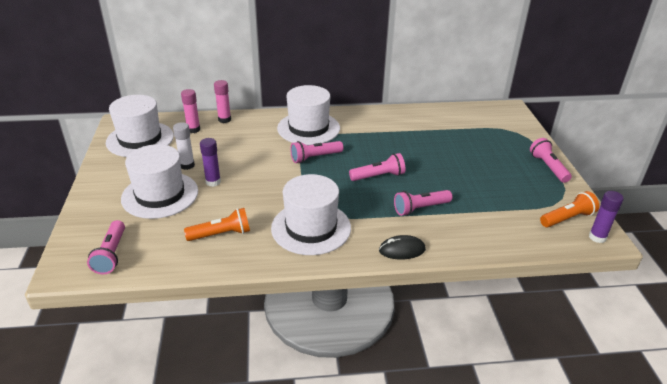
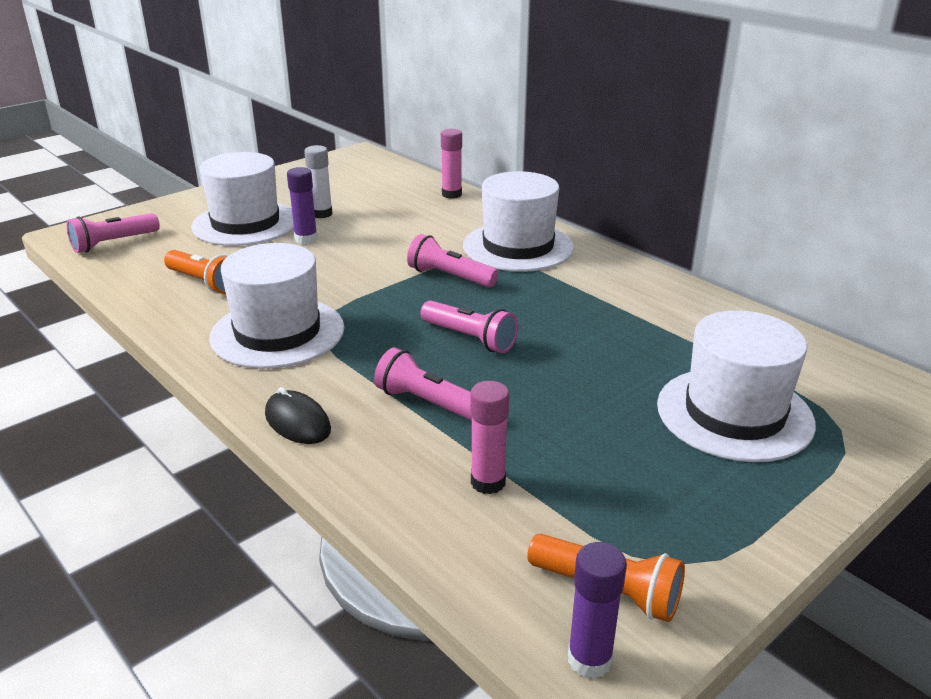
camera: 55 degrees right, 5 degrees down
white hat [106,95,174,157] -> white hat moved to [657,310,816,462]
pink glue stick [181,89,200,133] -> pink glue stick moved to [470,381,509,494]
pink flashlight [530,138,572,183] -> none

